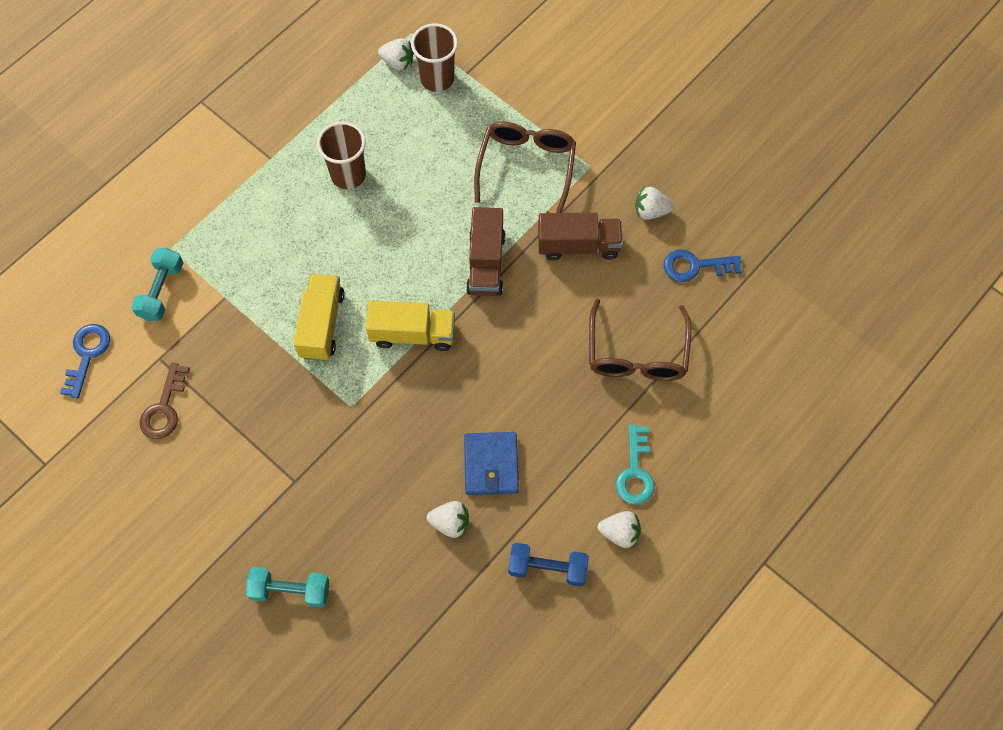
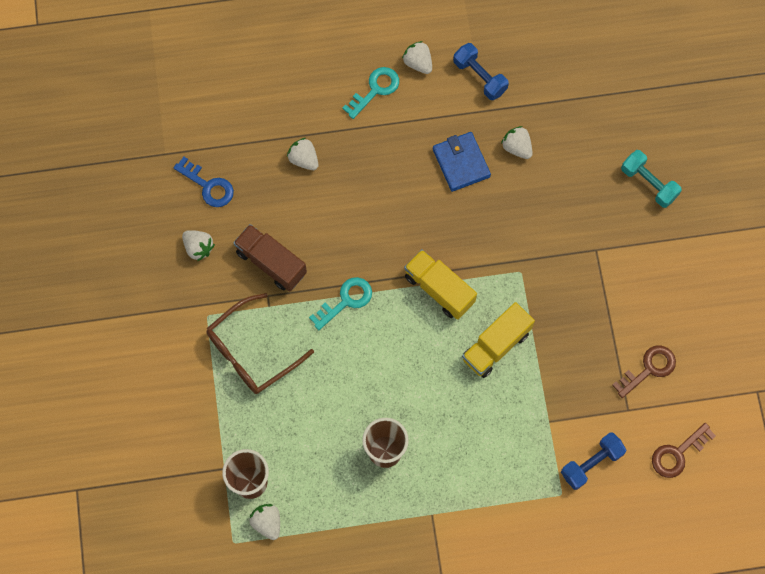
camera: 140 degrees left, 5 degrees up
blue key [60,324,110,399] -> brown key [652,423,716,478]
turquoise dumbbell [131,248,183,321] -> blue dumbbell [561,433,626,490]
blue wallet [464,432,519,495] -> blue wallet turned 60 degrees counterclockwise [433,132,491,192]
brown truck [466,207,505,296] -> turquoise key [309,277,372,330]
brown glasses [589,299,691,381] -> white strawberry [287,138,318,170]

